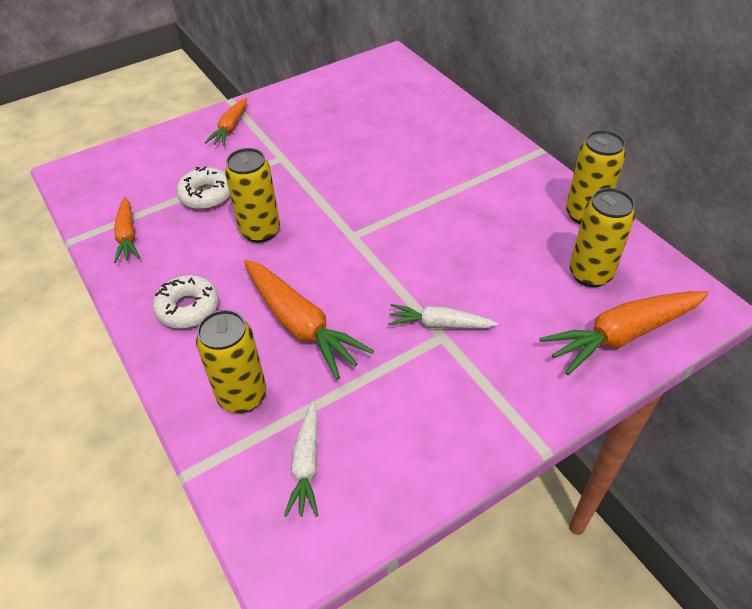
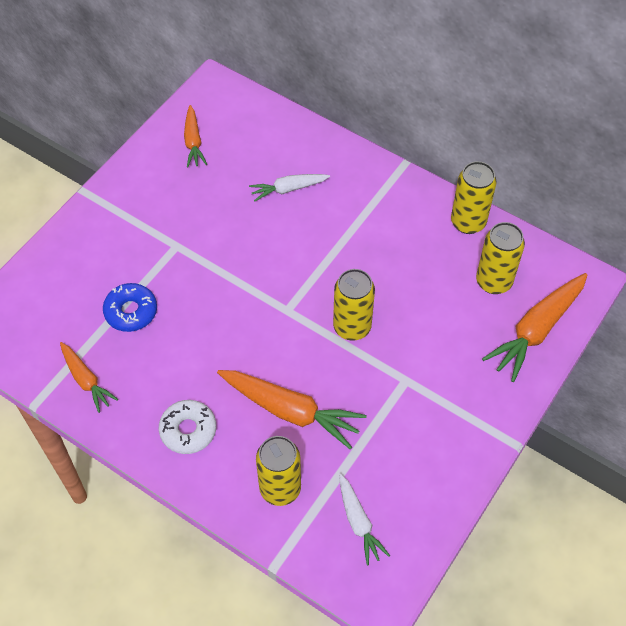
camera: 25 degrees left, 10 degrees up
white donut [176,166,230,209] -> blue donut [103,283,157,332]
orange carrot [205,98,247,146] -> orange carrot moved to [184,105,207,167]
yellow can [225,148,280,243] -> yellow can moved to [333,269,375,341]
white carrot [388,304,498,329] -> white carrot moved to [249,174,330,202]

